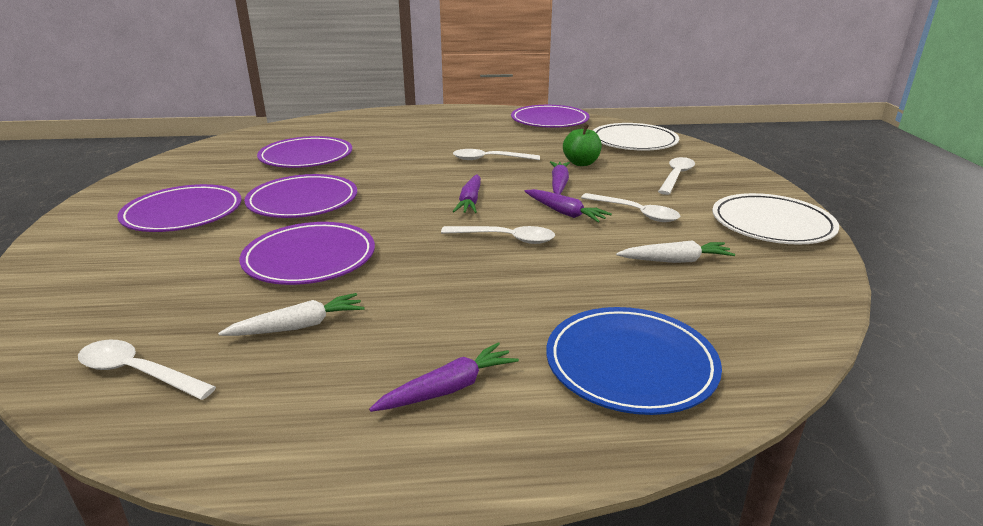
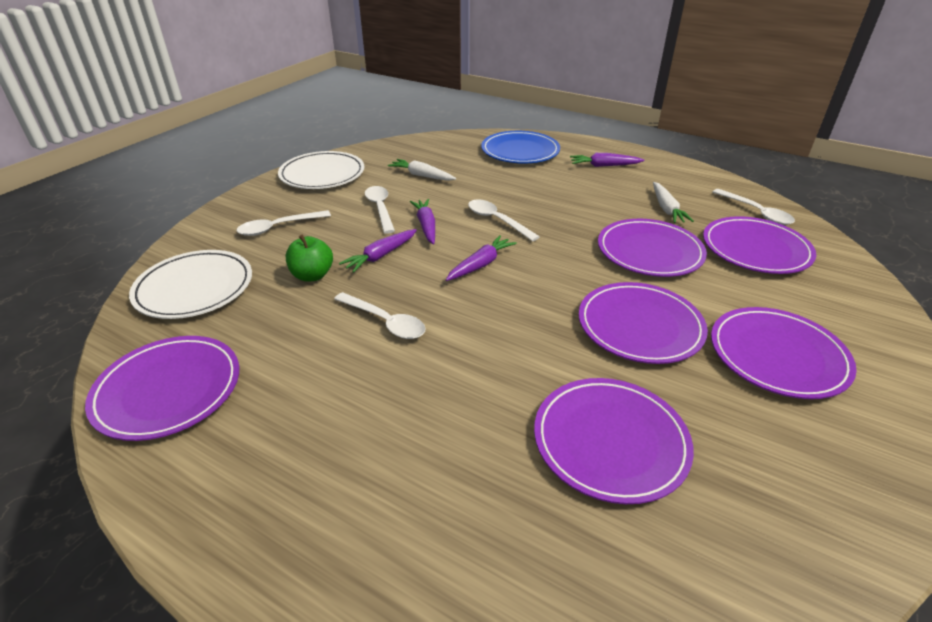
camera: 145 degrees left, 10 degrees up
white carrot [218,293,364,336] -> white carrot turned 105 degrees counterclockwise [653,182,694,223]
none -> purple plate [703,216,816,274]

